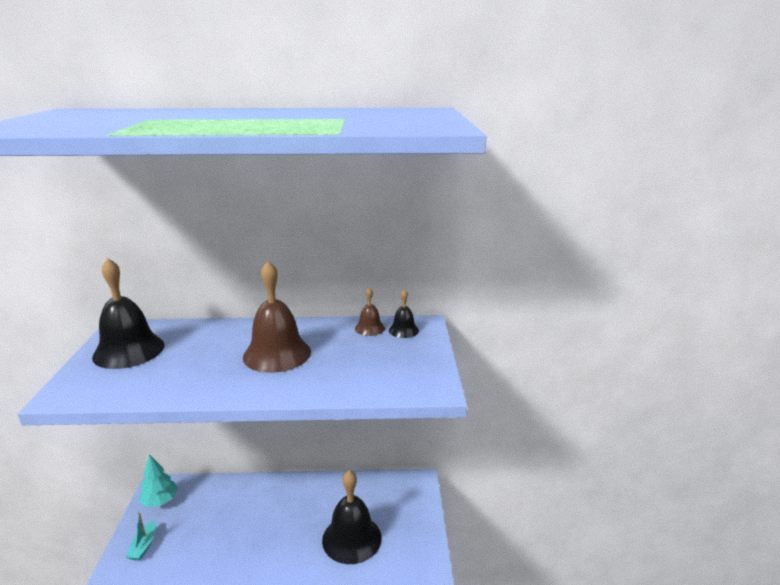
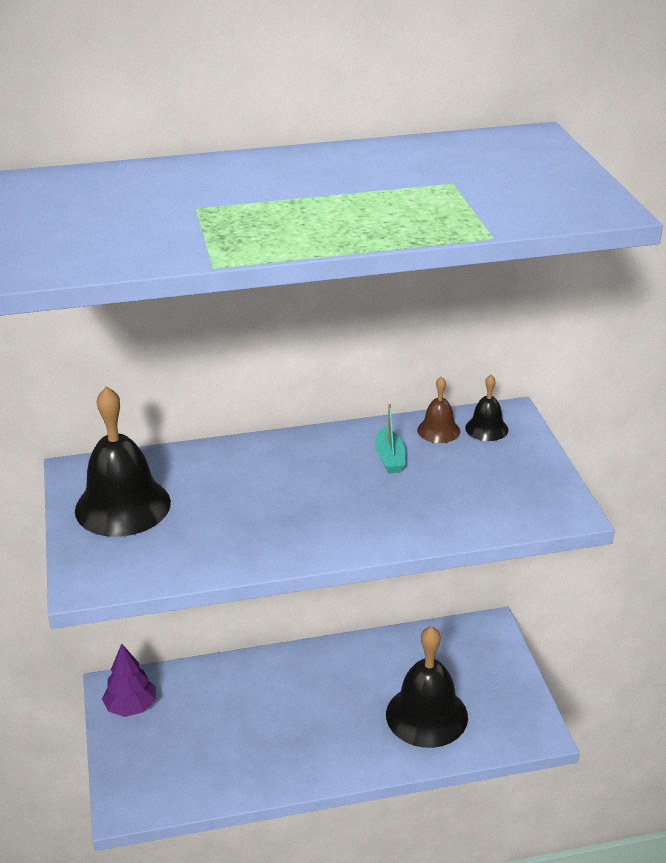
camera: 10 degrees left, 10 degrees up
turquoise boat [126,512,156,560] -> turquoise boat moved to [375,404,405,474]
turquoise tree [139,454,178,507] -> purple tree [102,643,156,717]
brown bell [243,261,311,373] -> none

